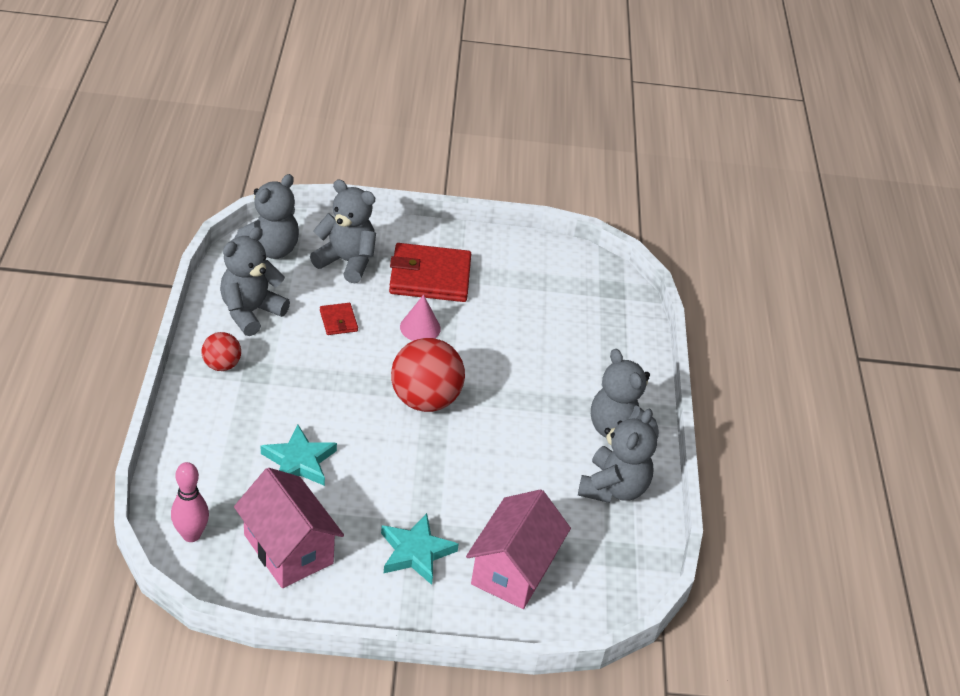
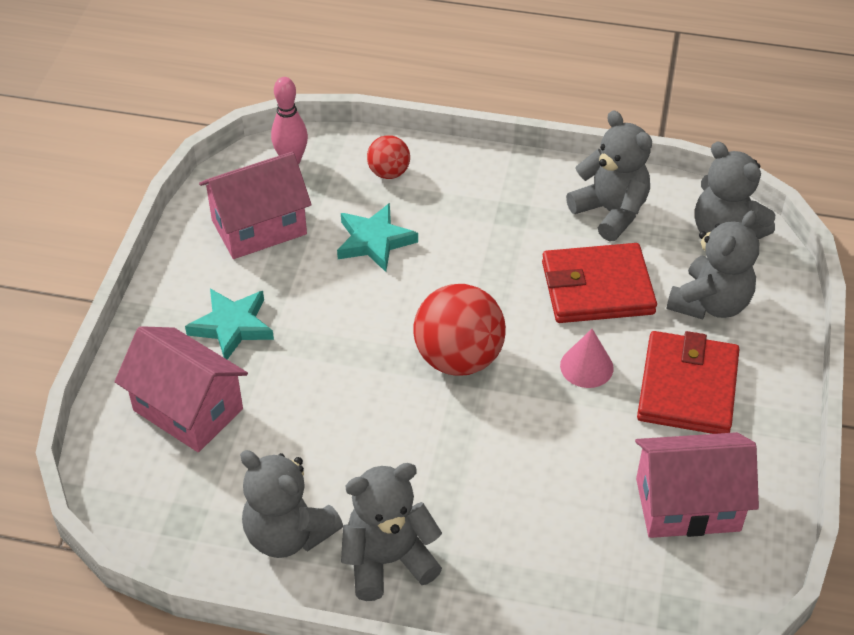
camera: 105 degrees right, 5 degrees up
red ball [201,332,241,371] -> red ball moved to [367,135,410,179]
red wallet [320,303,358,335] -> red wallet [542,243,657,323], size x2.16
none -> pink house [635,432,759,538]

